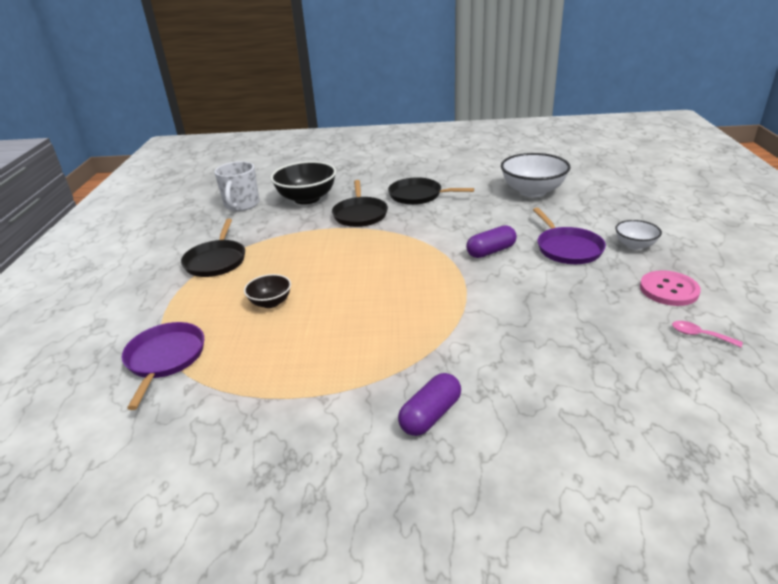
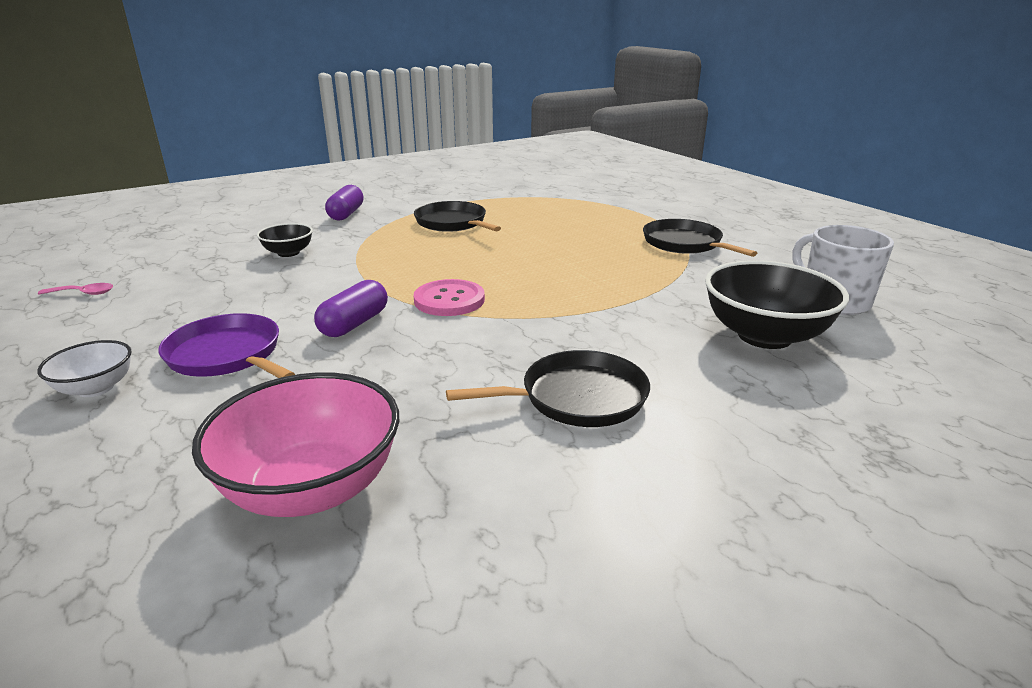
camera: 145 degrees right, 5 degrees down
purple pan [122,322,204,410] -> none
black bowl [244,274,291,308] -> black bowl moved to [257,223,313,257]
black pan [332,180,388,227] -> black pan moved to [414,201,501,232]
white bowl [501,153,570,197] -> pink bowl [192,372,399,517]
pink button [640,270,701,306] -> pink button moved to [414,279,485,316]

